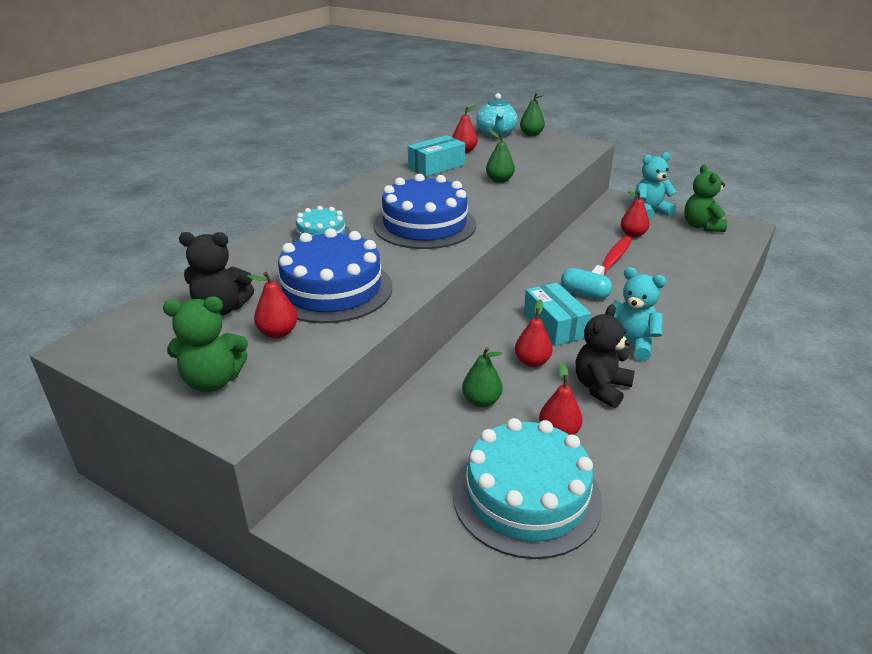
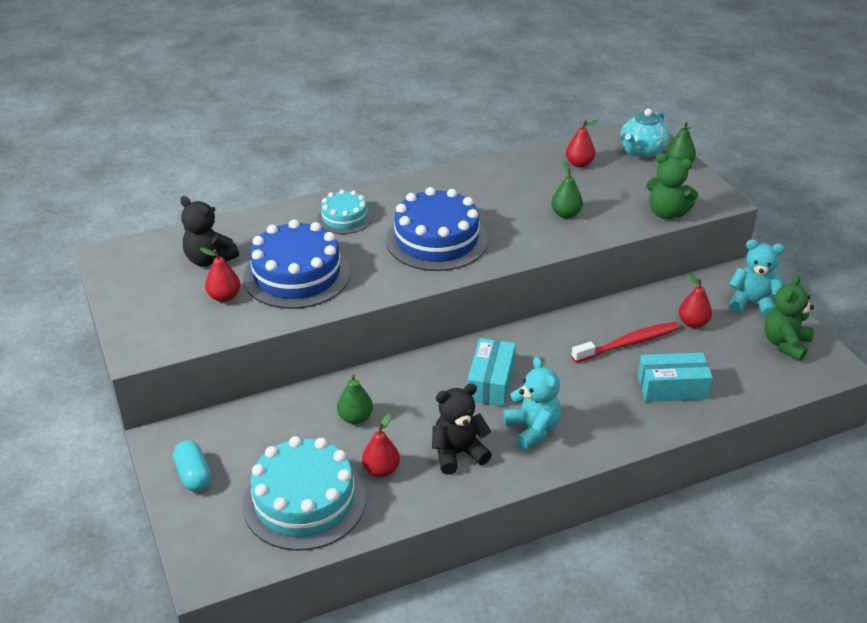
camera: 35 degrees right, 5 degrees up
green teddy bear [163,297,248,392] -> green teddy bear moved to [646,153,698,219]
turquoise box [408,135,465,177] -> turquoise box moved to [638,352,713,402]
red pear [515,299,553,367] -> none
turquoise capsule [561,268,612,299] -> turquoise capsule moved to [173,440,211,492]

